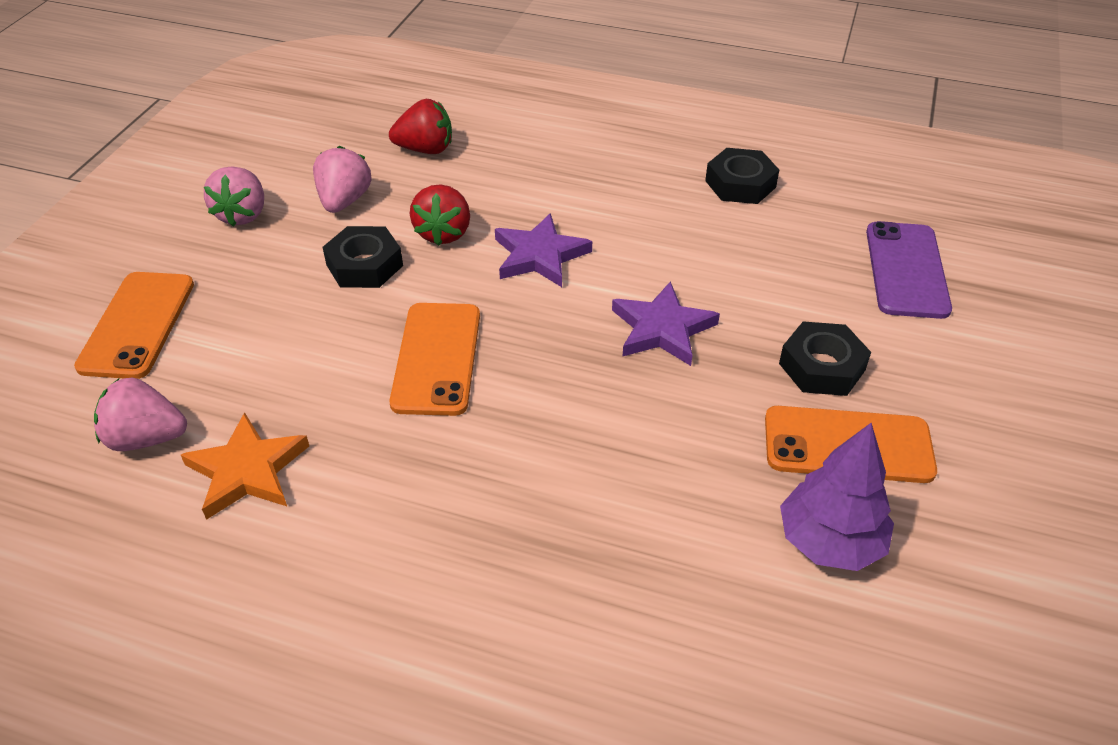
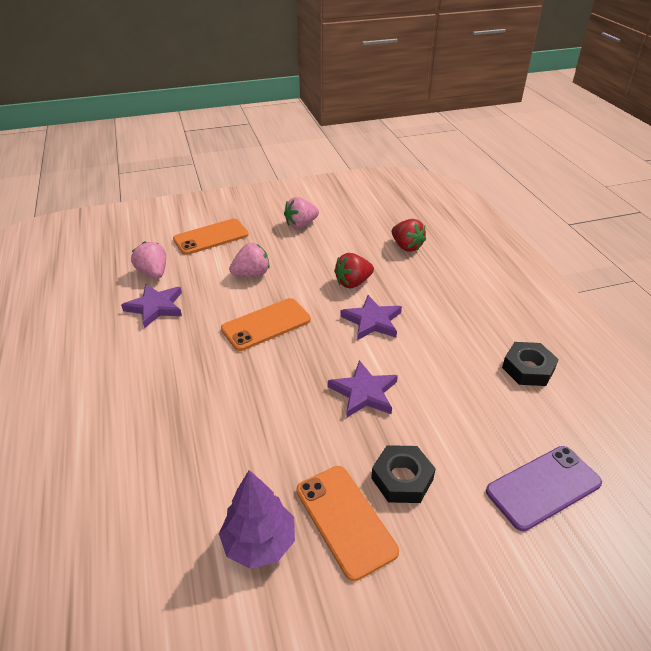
camera: 55 degrees right, 5 degrees down
orange star [181,412,309,520] -> purple star [121,284,182,328]
pink strawberry [313,146,371,213] -> pink strawberry moved to [229,243,270,277]
black nut [322,226,403,288] -> none

